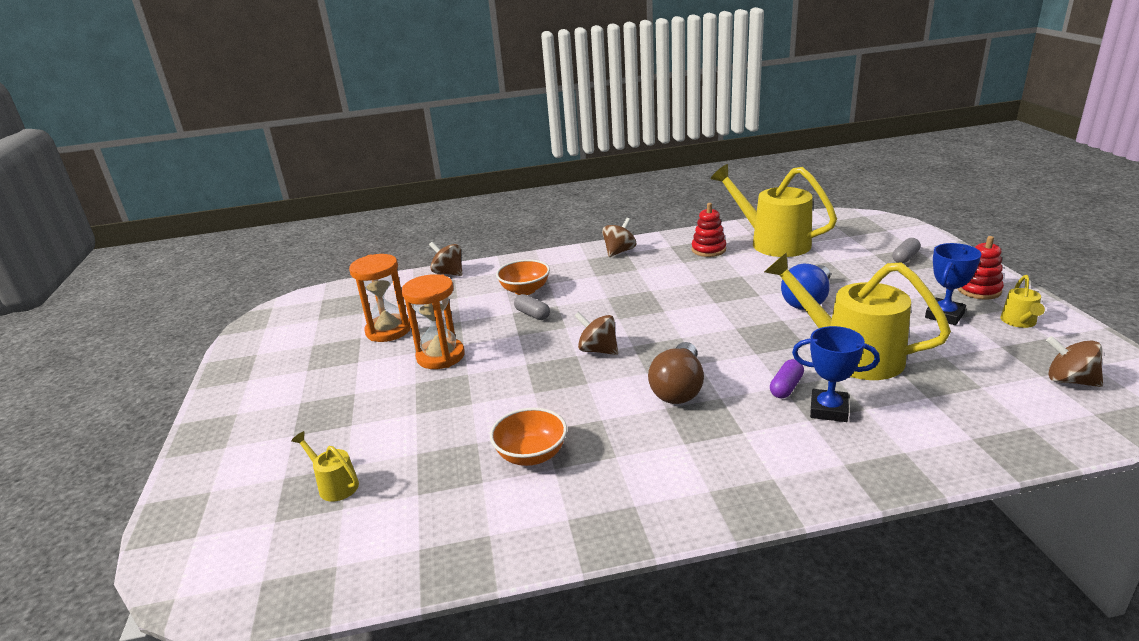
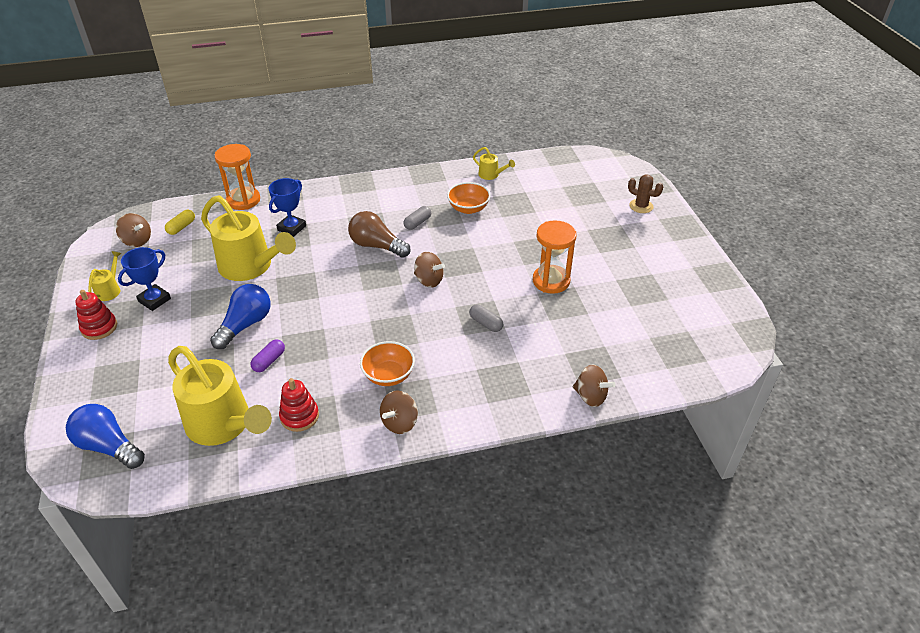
camera: 175 degrees right, 15 degrees up
yellow watering can [291,431,359,501] -> yellow watering can moved to [473,147,515,180]
orange hourglass [349,254,411,342] -> orange hourglass moved to [214,144,260,210]
orange bowl [496,259,550,295] -> orange bowl moved to [360,341,415,386]
brown light bulb [648,342,704,404] -> brown light bulb turned 75 degrees counterclockwise [348,211,411,258]
purple capsule [770,359,804,398] -> purple capsule moved to [251,339,285,372]
blue trophy [792,326,880,422] -> blue trophy turned 75 degrees counterclockwise [269,178,306,237]
grey capsule [892,238,921,263] -> grey capsule moved to [404,206,431,230]
none -> blue light bulb [66,404,145,469]
none -> yellow capsule [165,210,195,235]
none -> brown cactus [628,175,663,213]

